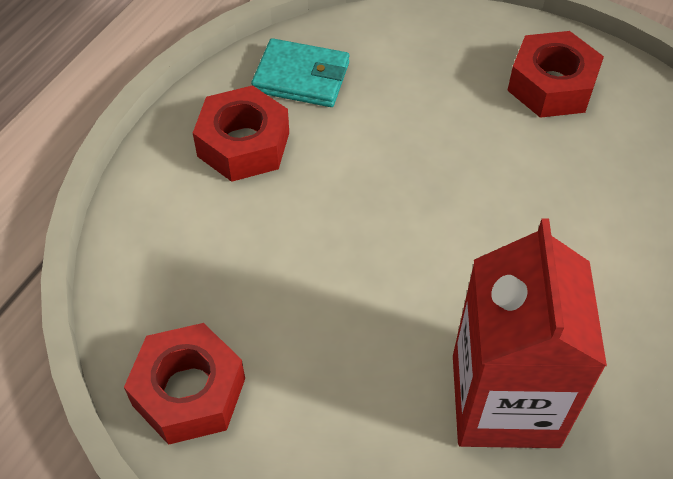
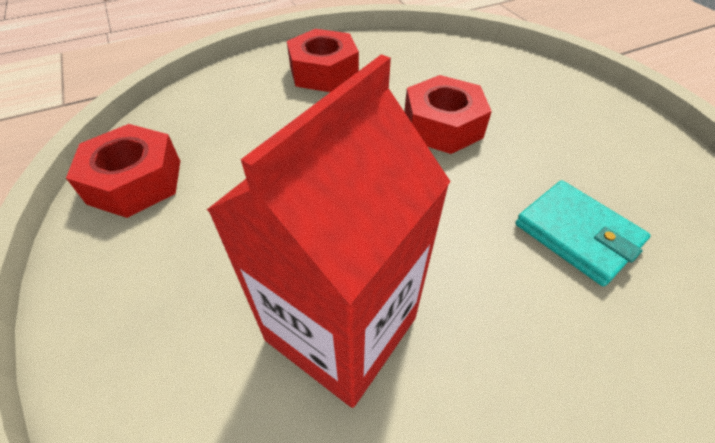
camera: 35 degrees right, 5 degrees down
turquoise wallet [251,38,349,107] -> turquoise wallet moved to [515,180,651,286]
red nut [507,31,604,118] -> red nut moved to [404,75,492,154]

